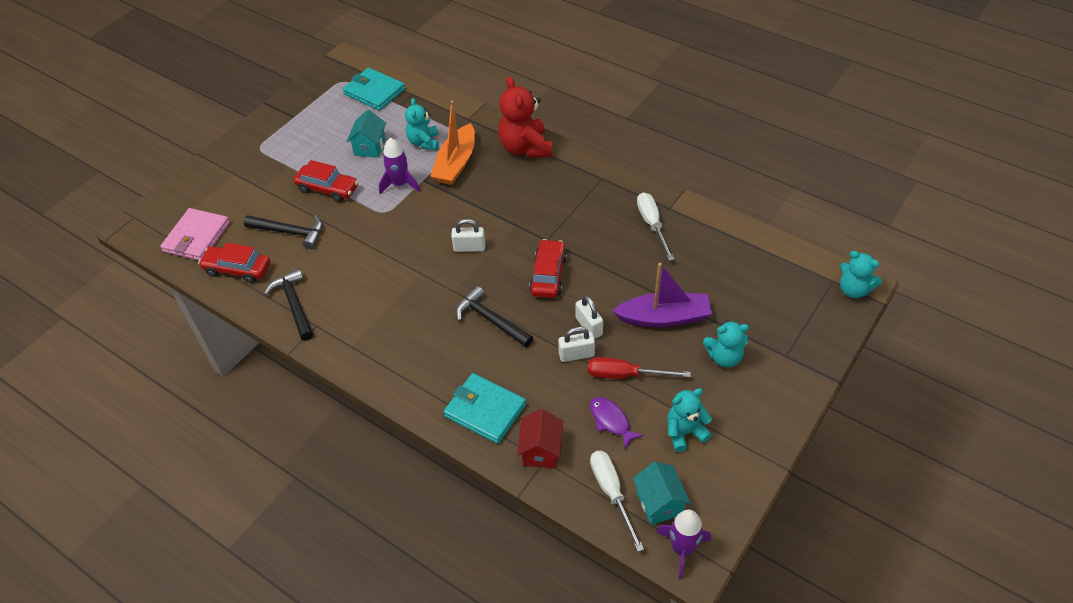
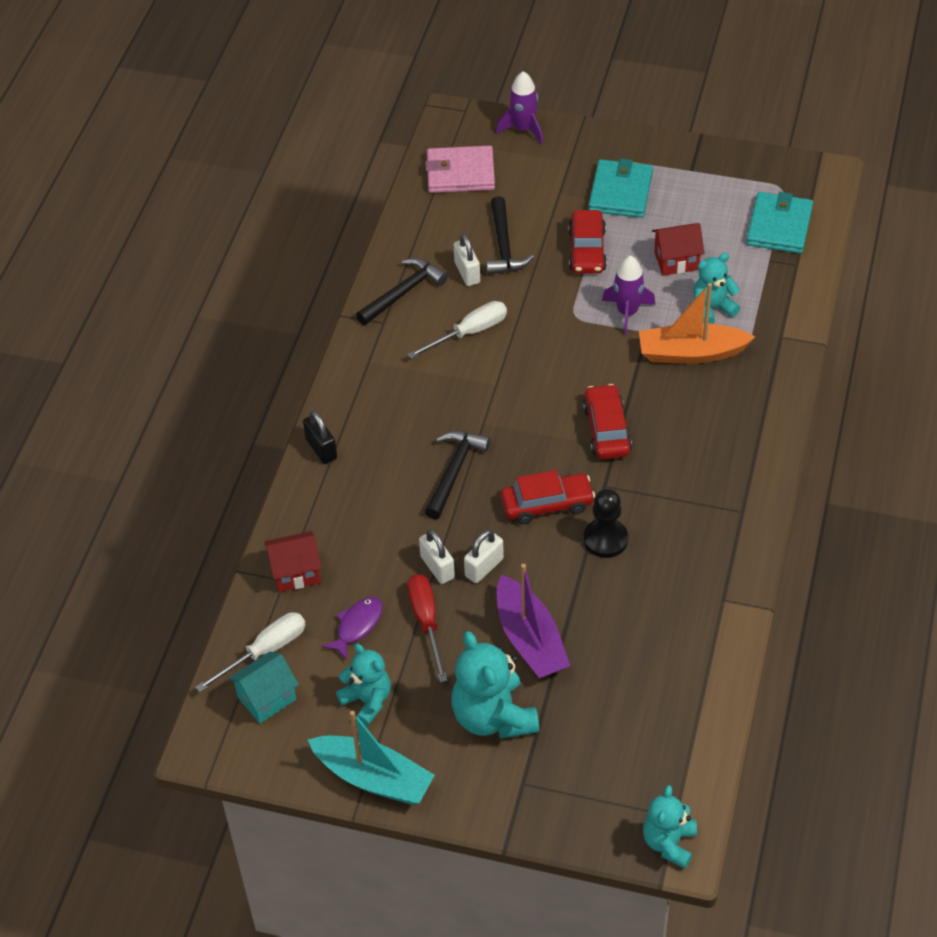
camera: 70 degrees right, 0 degrees up
red car [198,243,270,283] -> red car moved to [583,384,632,459]
turquoise house [347,110,386,158] -> red house [652,223,705,276]
turquoise wallet [443,373,526,444] -> turquoise wallet moved to [589,158,653,218]
white padlock [451,219,485,252] -> white padlock moved to [454,234,480,286]
red teddy bear [498,77,552,158] -> none
white screwdriver [637,192,674,261] -> white screwdriver moved to [407,301,507,359]
purple rocket [656,510,711,580] -> purple rocket moved to [496,71,543,144]
turquoise teddy bear [703,320,749,367] -> turquoise teddy bear [451,631,539,739], size x1.59
none -> black padlock [303,410,337,464]
none -> turquoise boat [308,711,435,805]
none -> black pawn [584,489,628,558]

